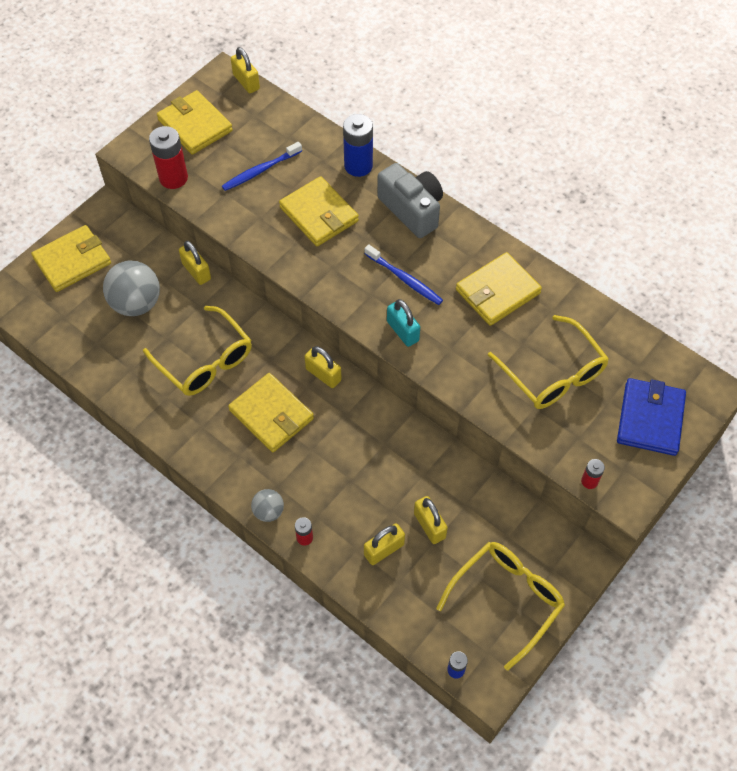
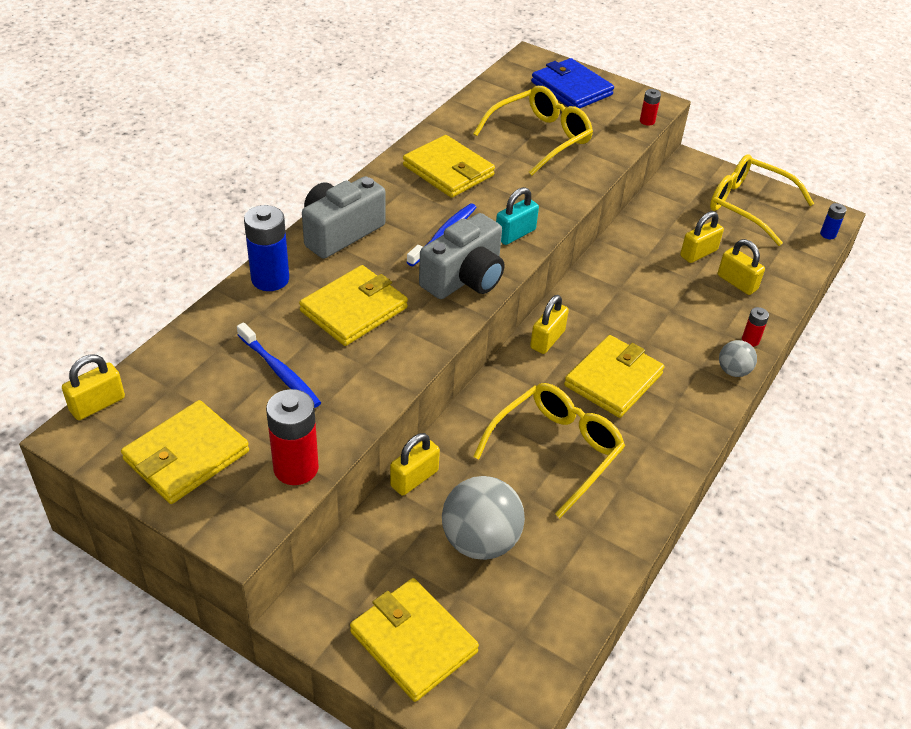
camera: 100 degrees left, 15 degrees down
blue wallet [617,378,686,456] -> blue wallet turned 45 degrees clockwise [531,58,614,109]
none -> grey camera [419,213,504,299]

